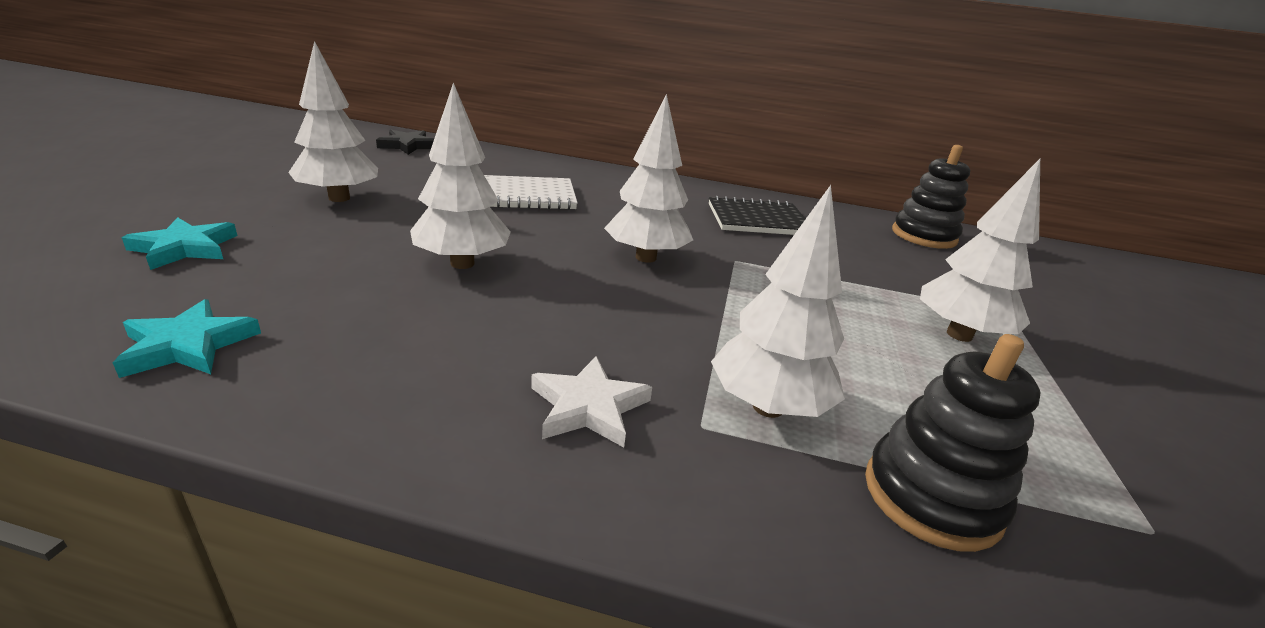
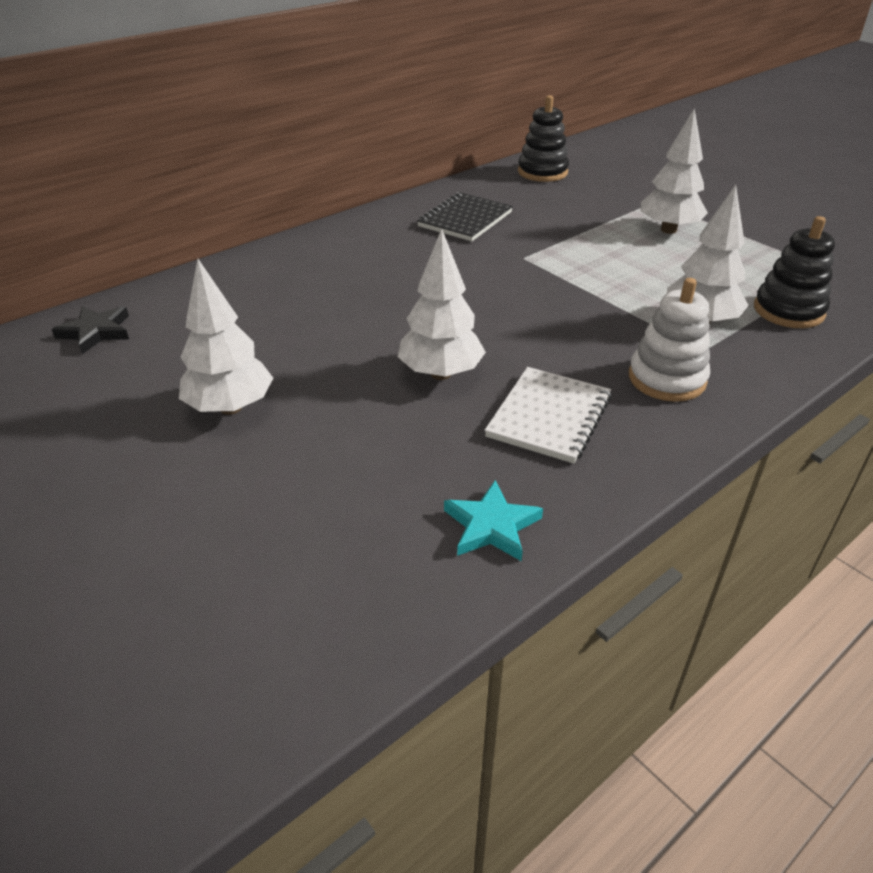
camera: 50 degrees left, 10 degrees up
turquoise star [122,218,237,270] -> none
white notebook [484,175,578,210] -> white notebook moved to [484,367,611,464]
white star [531,356,652,447] -> white stacking toy [629,278,710,402]
white tree [604,94,693,263] -> none

